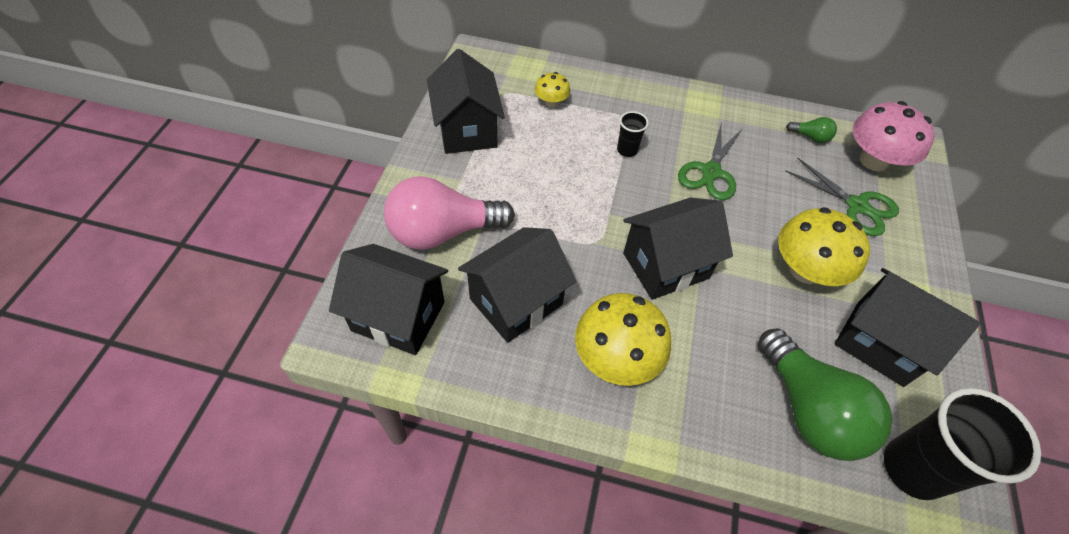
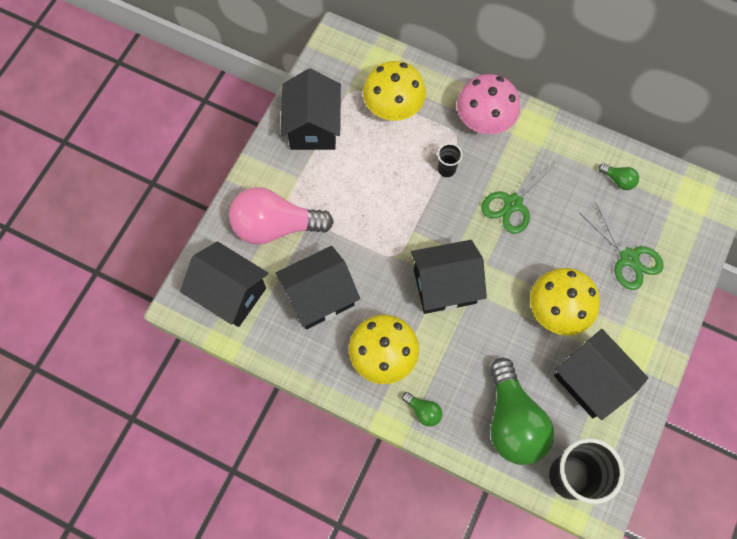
camera: 15 degrees right, 15 degrees up
yellow mushroom [535,72,570,107] -> yellow mushroom [363,61,426,121], size x1.92
pink mushroom [853,101,934,171] -> pink mushroom moved to [457,74,520,134]
none -> green light bulb [402,392,442,427]

